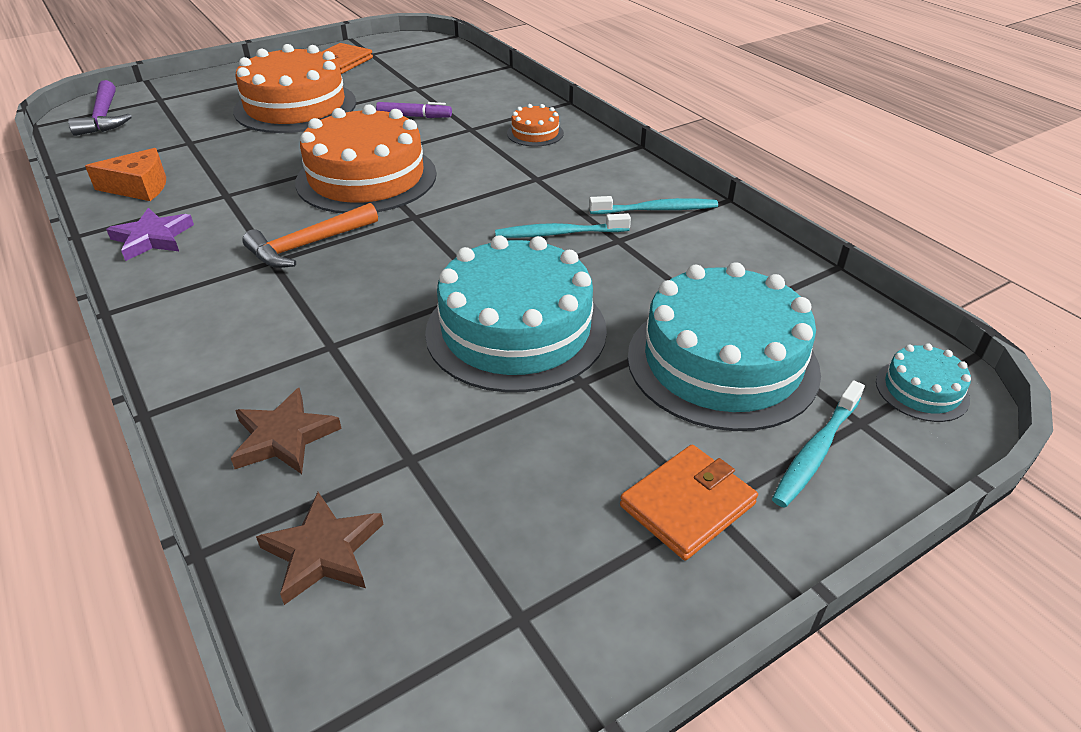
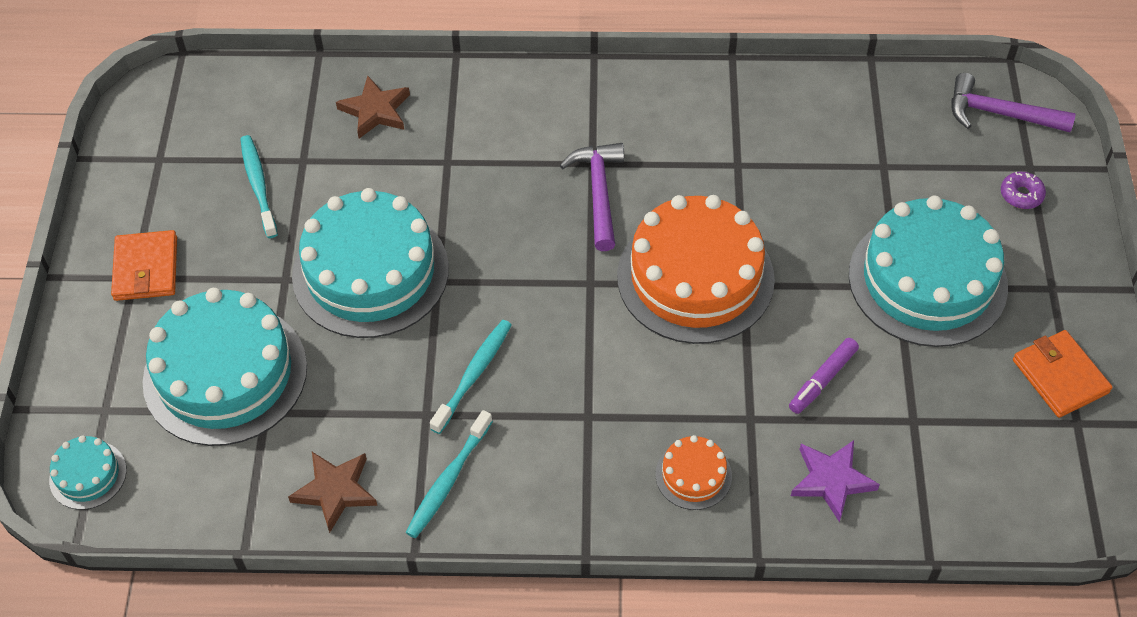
camera: 125 degrees right, 15 degrees up
orange cheese [85,148,166,201] -> none
purple star [106,208,194,261] -> purple star moved to [791,440,880,522]
orange cake [233,44,356,133] -> turquoise cake [849,195,1008,347]
orange hammer [242,203,378,268] -> purple hammer [560,143,624,251]
brown star [256,492,383,605] -> brown star moved to [288,452,378,533]
turquoise toothbrush [772,380,865,508] -> turquoise toothbrush moved to [240,135,278,238]
none -> purple donut [1001,172,1046,209]

